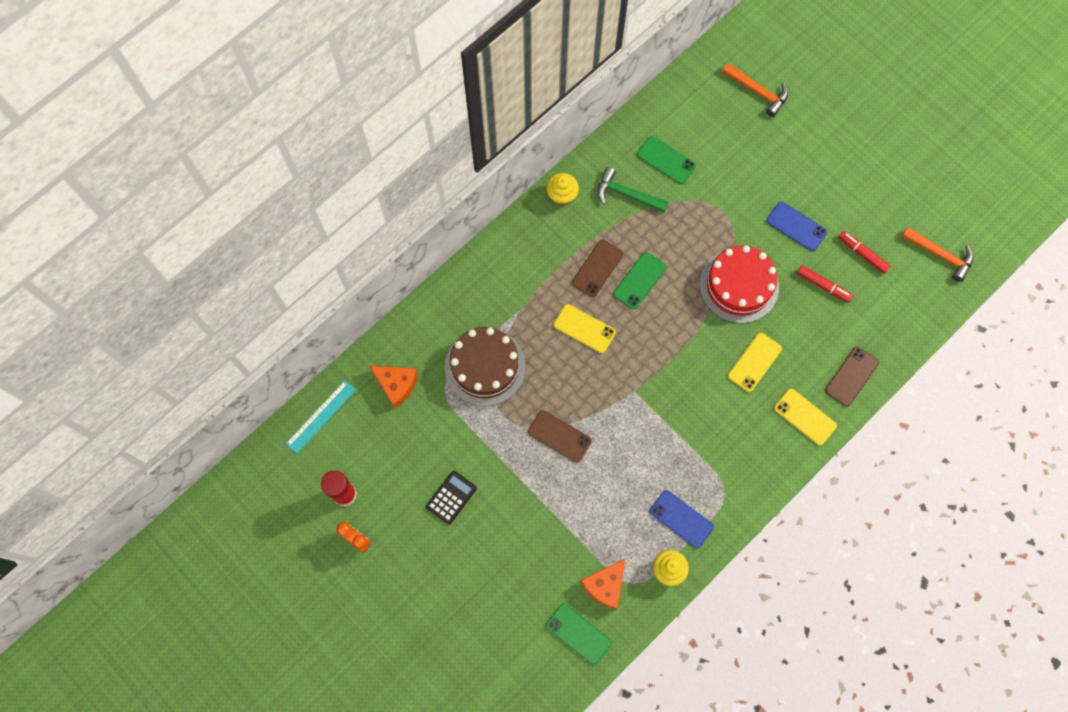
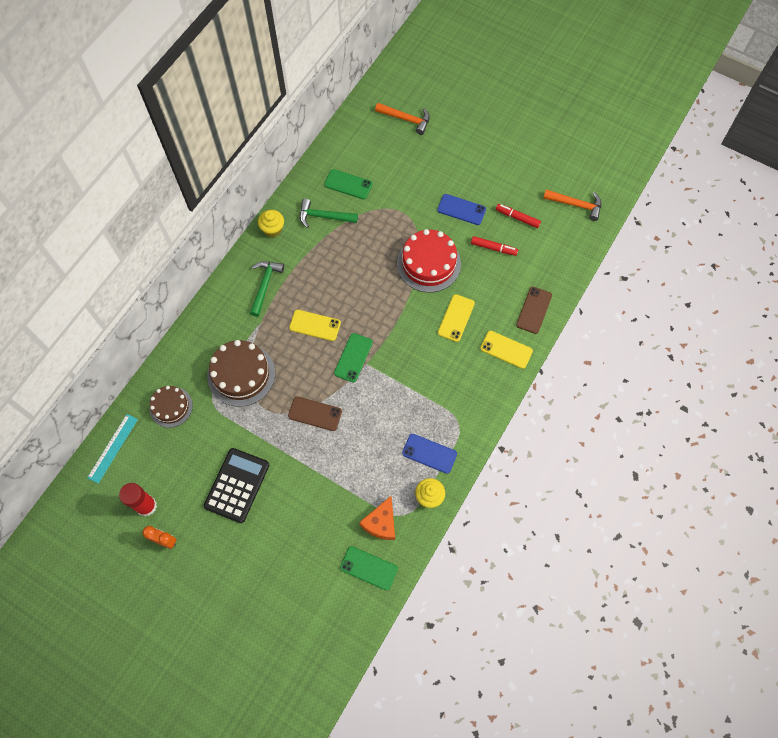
camera: 15 degrees left, 5 degrees down
orange cheese [369,366,418,409] -> brown cake [150,386,193,428]
black calculator [426,471,477,525] -> black calculator [204,448,269,523], size x1.67
brown phone [572,240,623,297] -> none
green phone [613,252,666,309] -> green phone moved to [334,333,373,382]
none -> green hammer [250,261,284,317]

